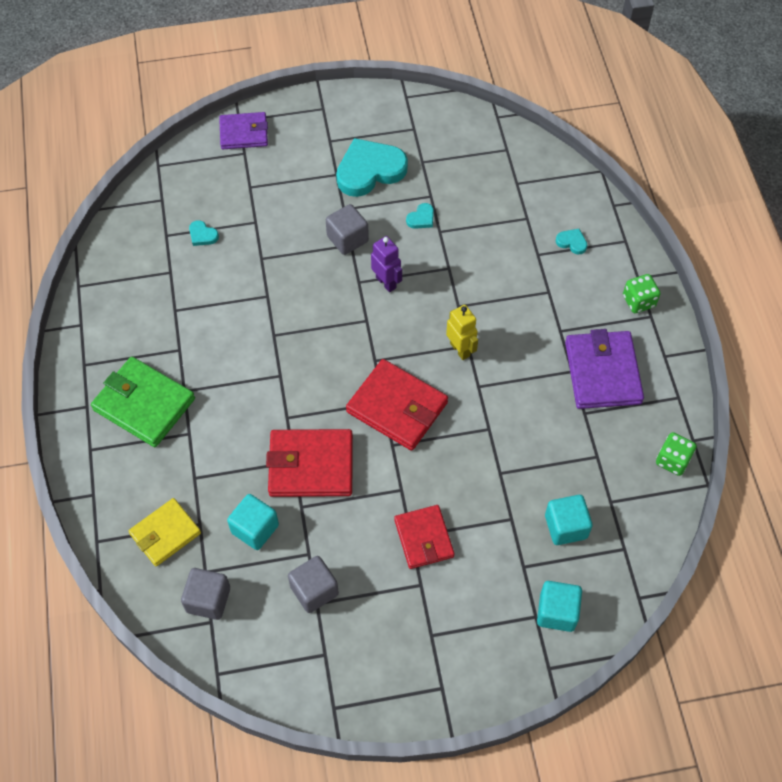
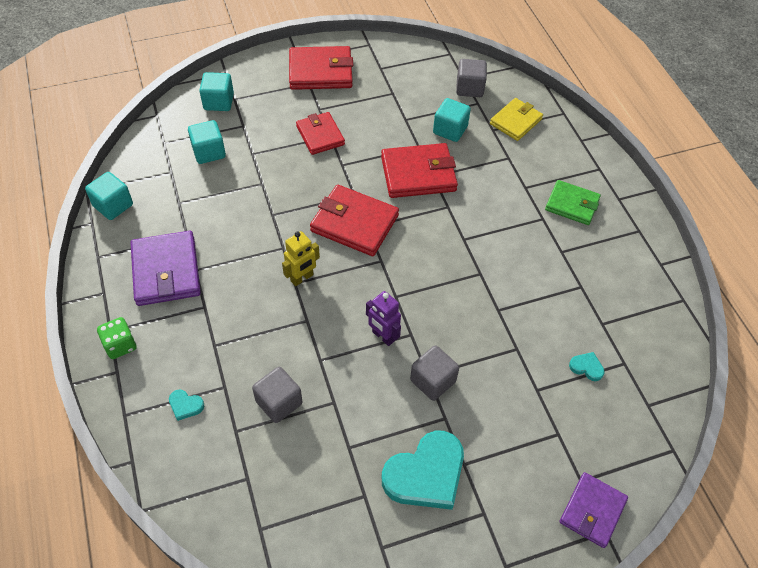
camera: 170 degrees right, 5 degrees down
green wallet [91,357,195,447] -> green wallet [545,180,601,225], size x0.66
purple wallet [219,112,268,149] -> purple wallet turned 45 degrees counterclockwise [560,472,628,548]
grey cube [288,556,339,613] -> grey cube moved to [252,367,302,423]
turquoise heart [406,203,434,229] -> none
yellow robot [446,305,478,360] -> yellow robot turned 90 degrees counterclockwise [282,231,320,286]
green dice [656,432,697,476] -> turquoise cube [85,172,133,220]
none -> red wallet [289,46,353,90]

